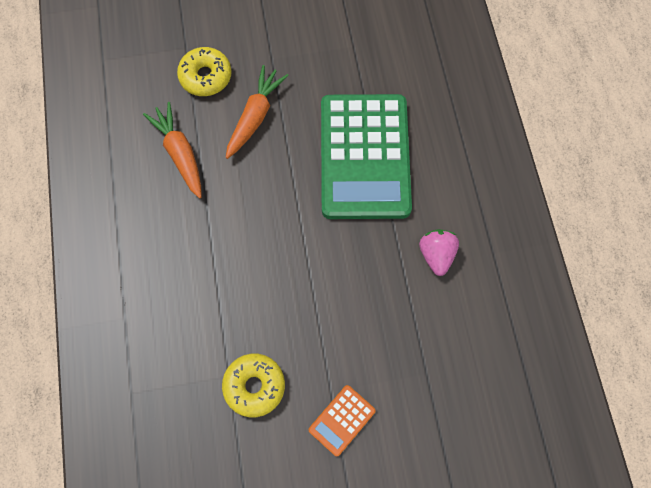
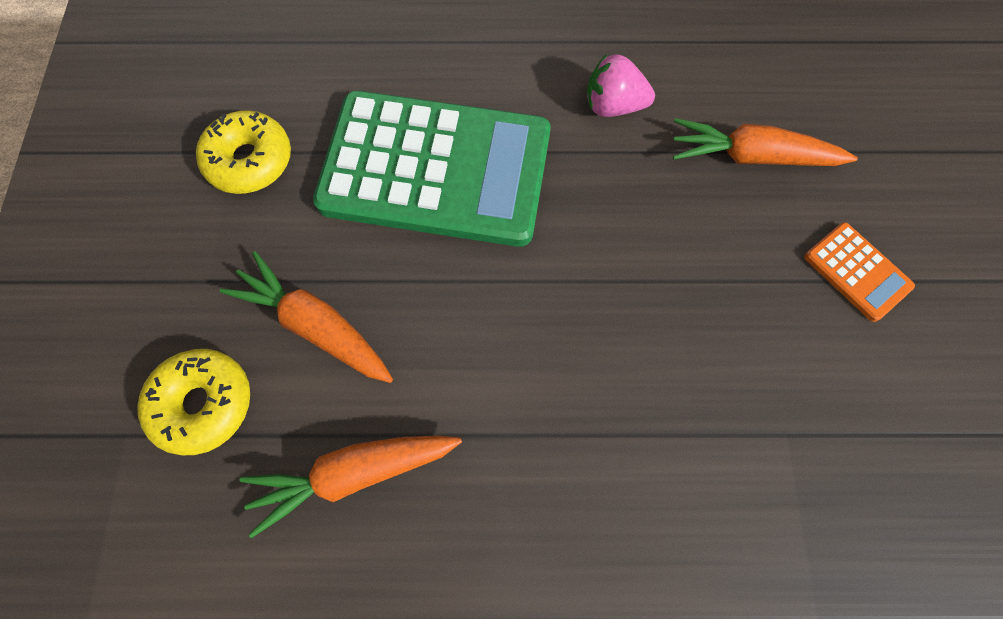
camera: 80 degrees left, 0 degrees up
yellow donut [222,354,285,417] -> yellow donut moved to [196,110,291,194]
none -> orange carrot [673,118,858,166]

